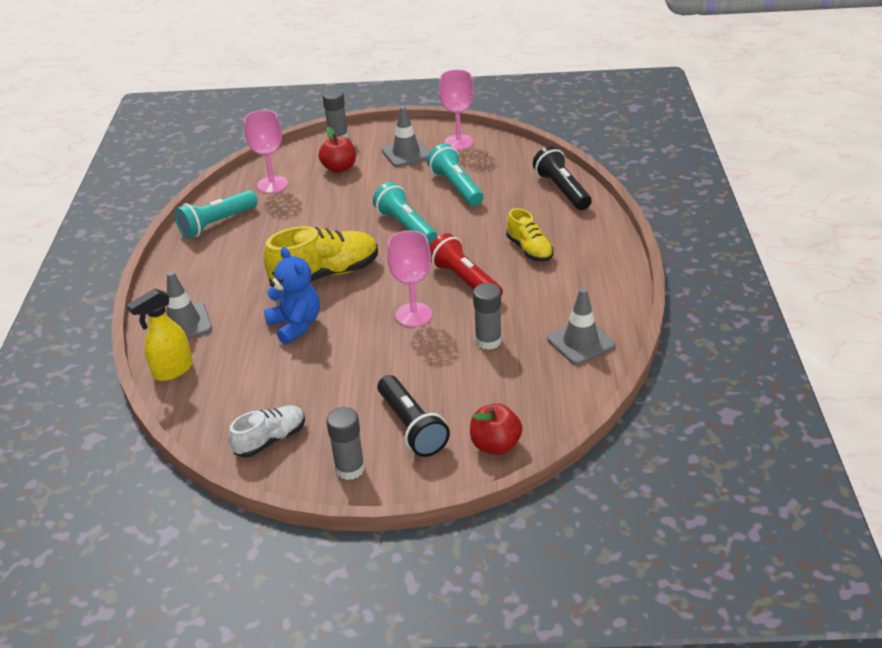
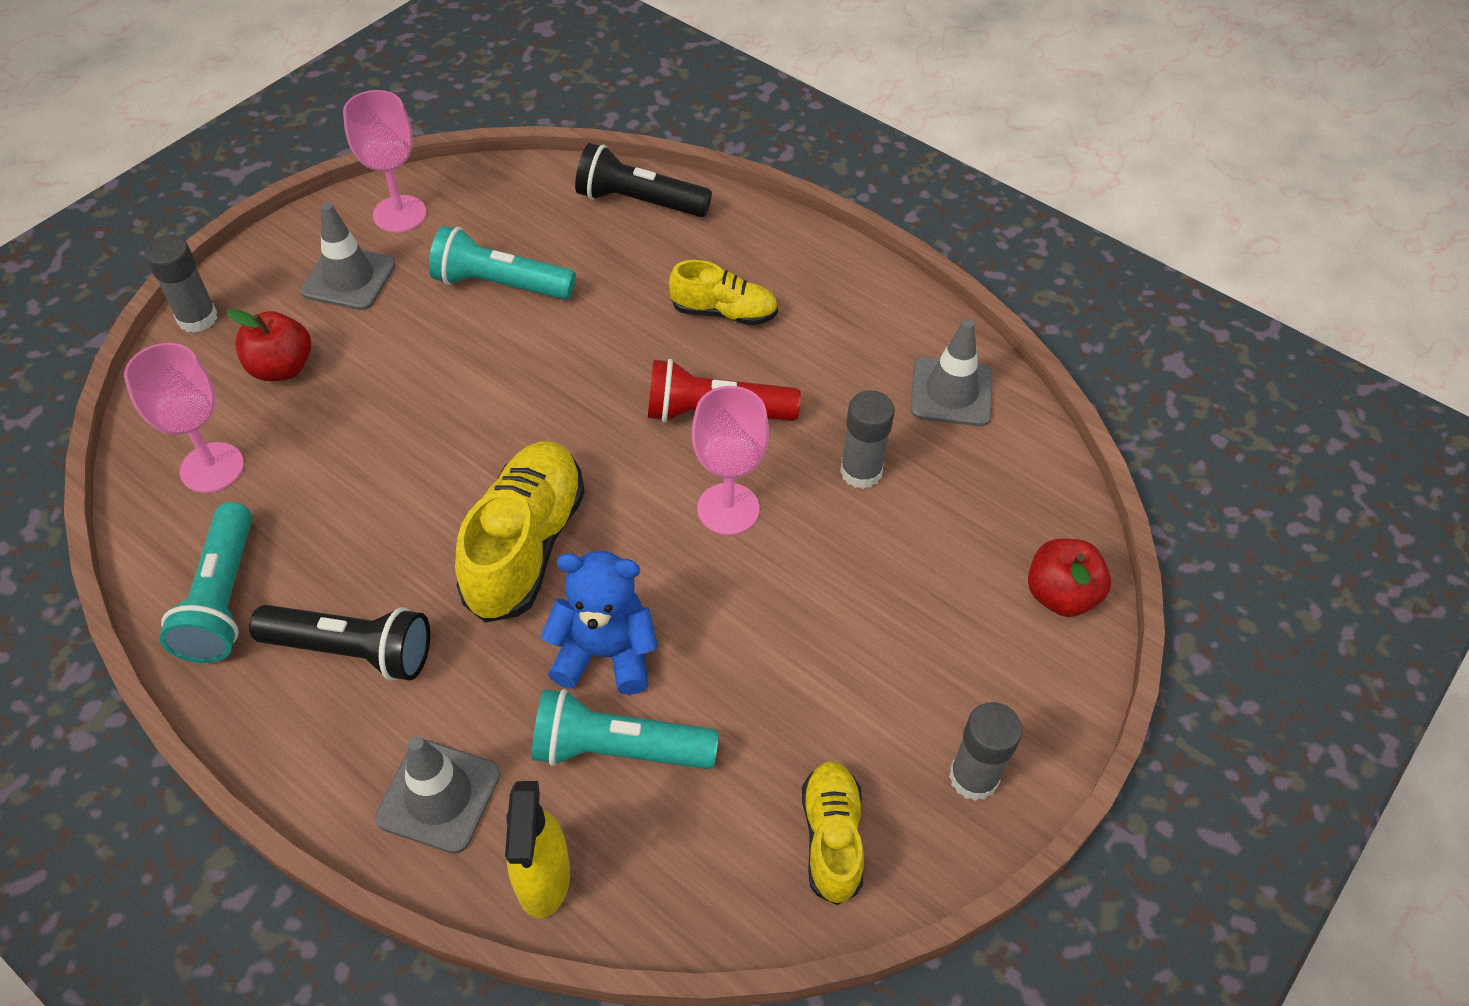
camera: 55 degrees left, 15 degrees up
white shoe [229,405,305,458] -> yellow shoe [802,761,864,905]
turquoise flashlight [373,182,437,246] -> turquoise flashlight moved to [532,689,719,769]
black flashlight [378,375,450,457] -> black flashlight moved to [249,605,430,681]

